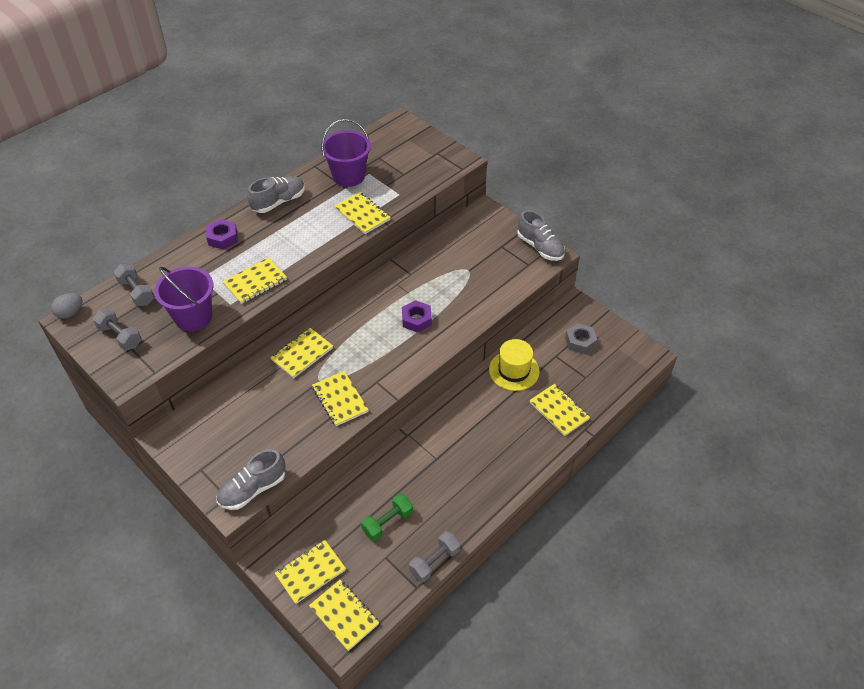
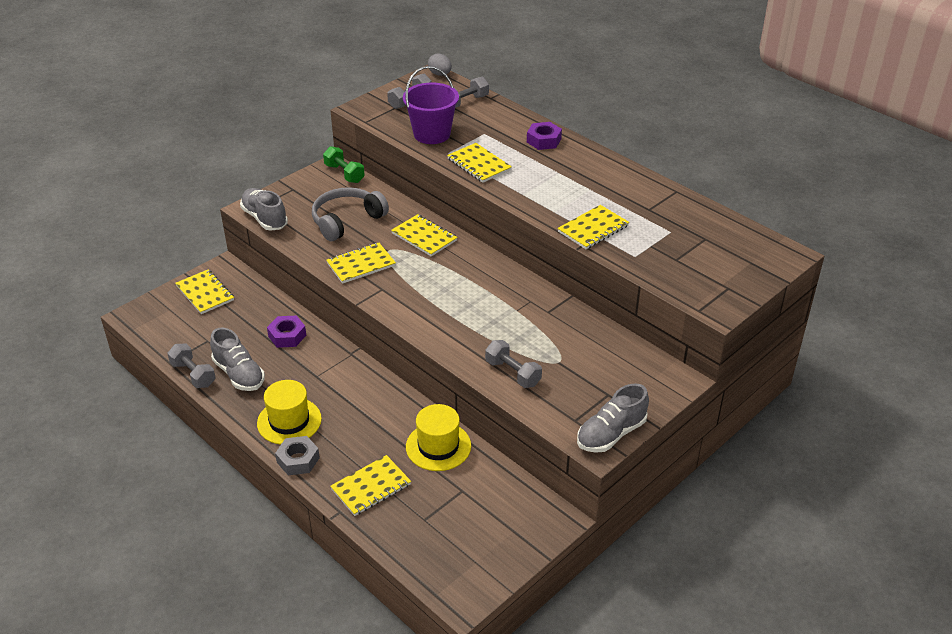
camera: 90 degrees right, 10 degrees down
grey shoe [247,176,305,213] -> grey shoe moved to [210,328,265,391]
yellow notebook [309,580,379,651] -> none
purple bucket [321,119,371,187] -> none
green dumbbell [361,493,413,541] -> green dumbbell moved to [323,146,365,183]
purple nut [402,300,432,333] -> purple nut moved to [267,315,306,348]
grey nut [565,323,597,354] -> grey nut moved to [275,436,320,475]
none -> yellow hat [257,380,322,445]
none -> grey headphones [312,187,389,241]
none -> grey dumbbell [485,340,542,388]

